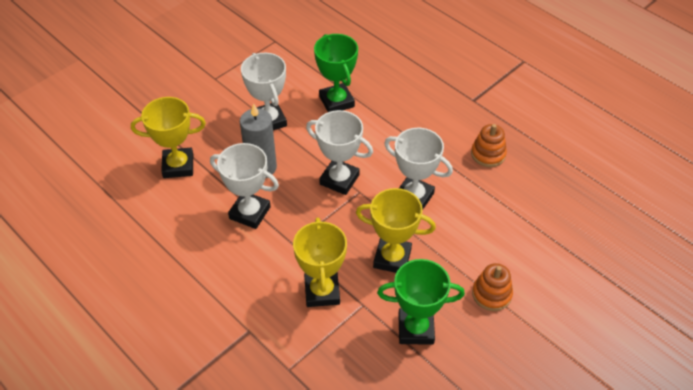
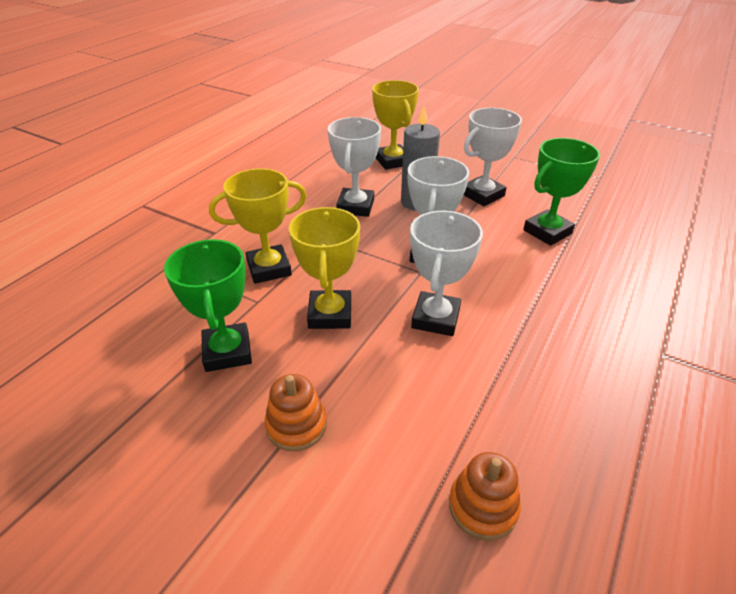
camera: 75 degrees right, 10 degrees down
orange stacking toy [471,124,507,167] -> orange stacking toy moved to [449,452,521,541]

